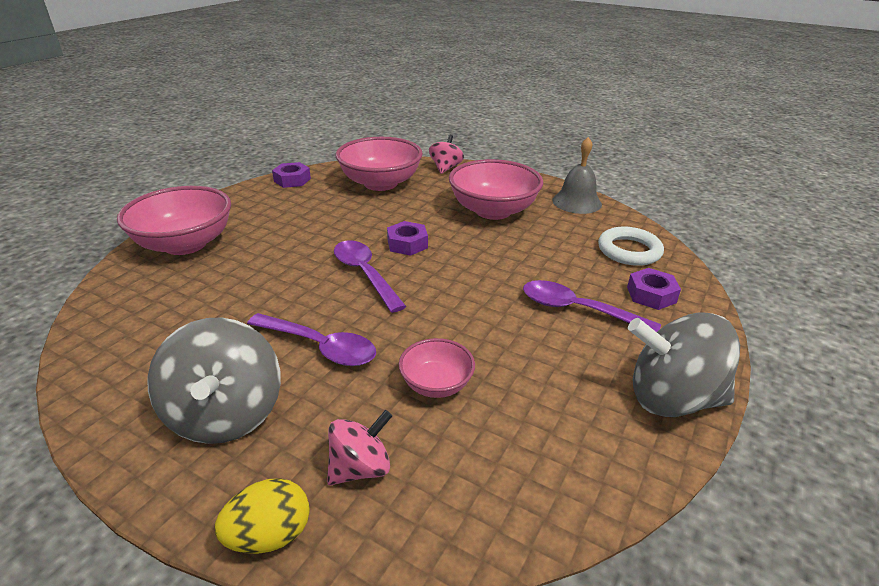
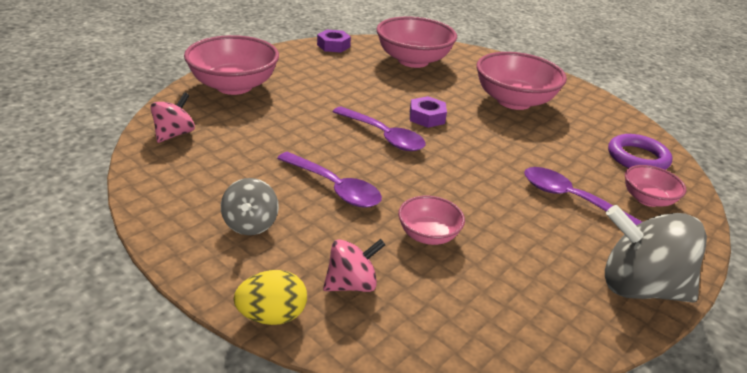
camera: 10 degrees right, 0 degrees up
grey spinning top [148,318,281,444] -> grey spinning top [221,178,279,235], size x0.57
purple spoon [334,240,406,313] -> purple spoon turned 150 degrees clockwise [332,106,426,151]
pink spinning top [429,135,464,174] -> pink spinning top moved to [150,92,195,143]
grey bell [552,137,602,214] -> none
white ring [598,227,664,266] -> purple ring [608,134,672,170]
purple nut [627,268,681,310] -> pink bowl [625,165,686,207]

